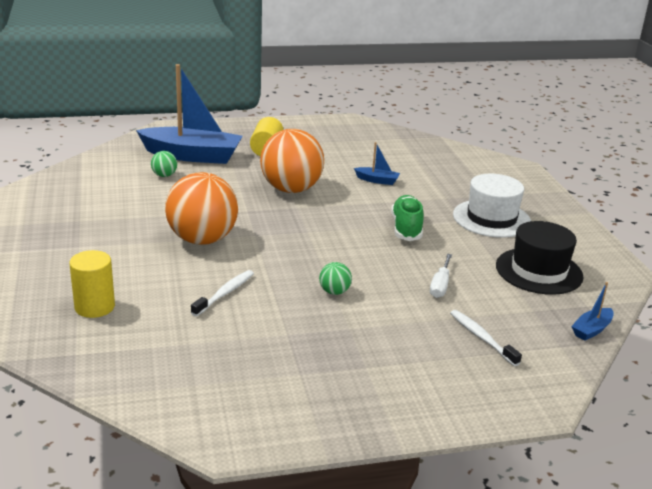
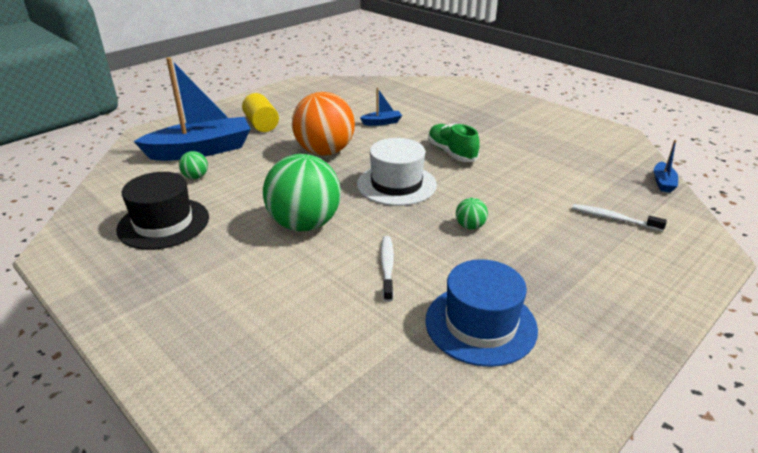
camera: 30 degrees left, 5 degrees up
yellow cylinder [69,250,115,318] -> none
orange ball [165,172,238,245] -> green ball [263,154,341,231]
white screwdriver [430,254,452,298] -> none
white hat [453,174,531,238] -> white hat moved to [357,138,437,206]
black hat [496,221,584,295] -> black hat moved to [116,172,209,250]
none -> blue hat [425,259,538,367]

